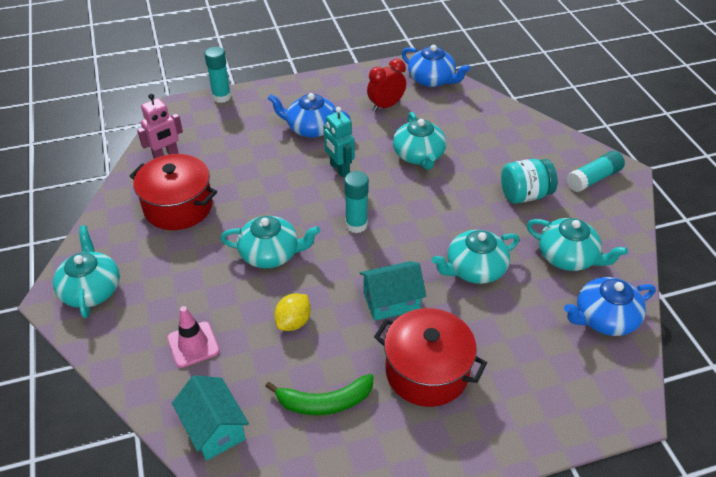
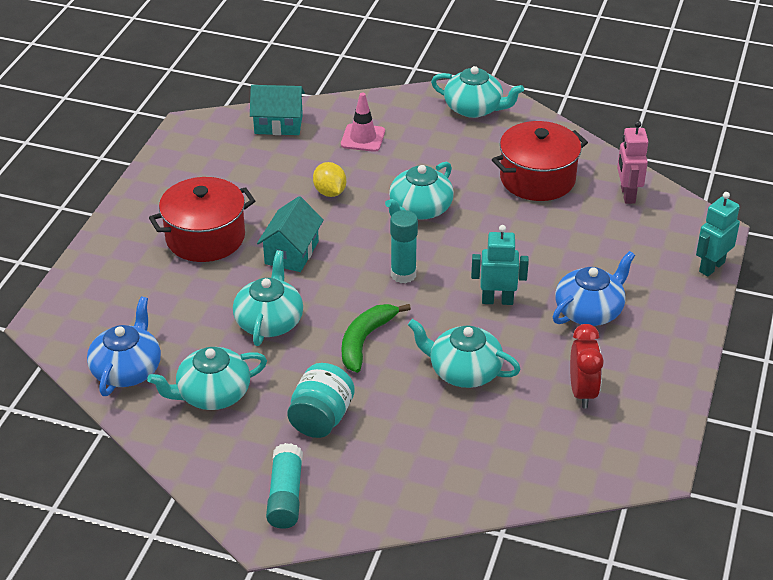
camera: 125 degrees right, 5 degrees down
turquoise glue stick [204,47,231,103] -> turquoise robot [696,192,740,276]
green banana [265,374,374,415] -> green banana moved to [342,304,411,373]
blue teapot [402,45,470,87] -> none

